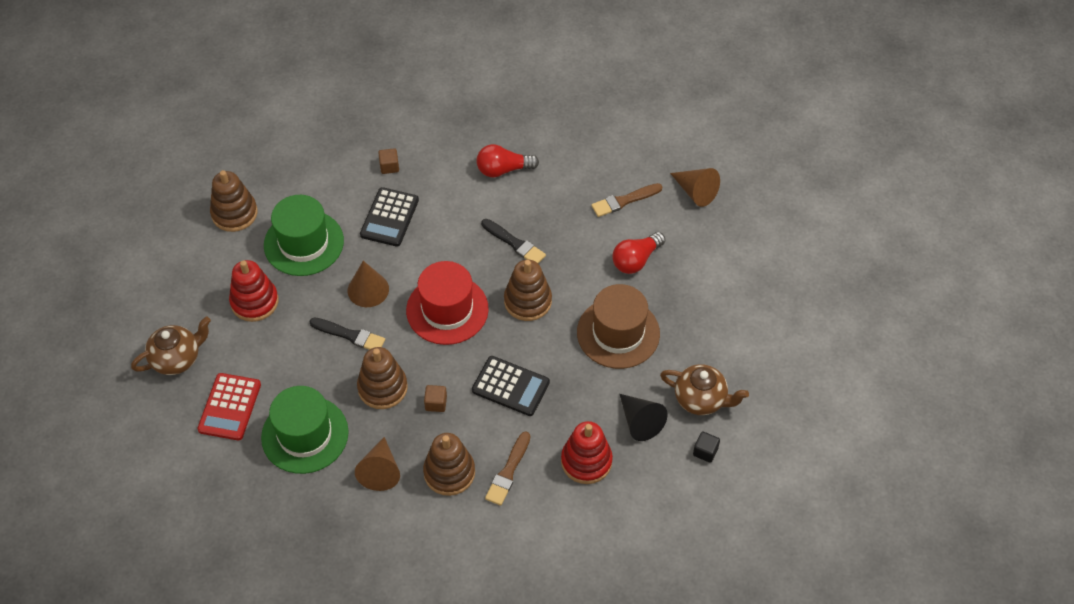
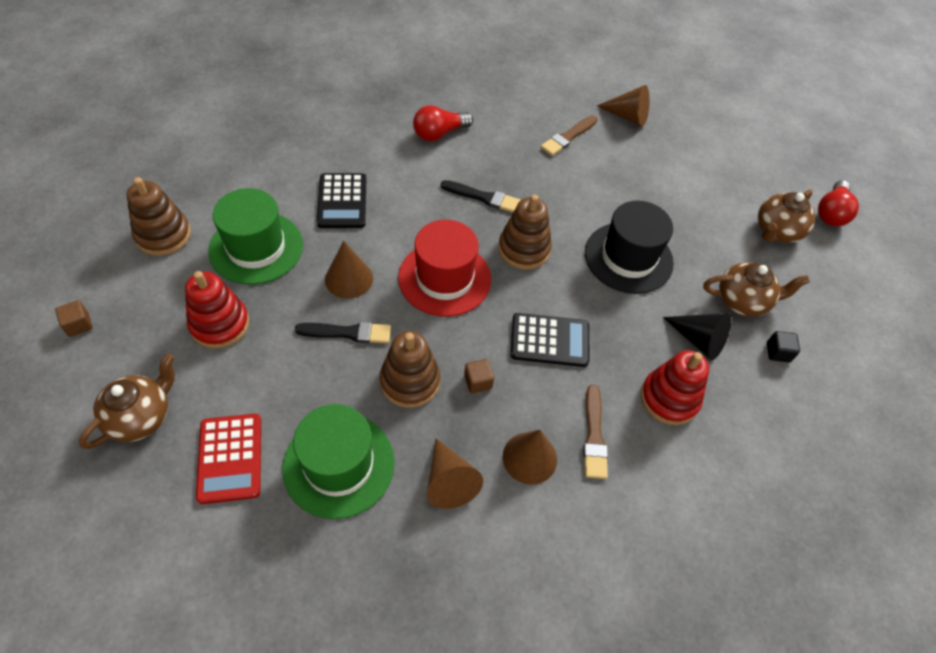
camera: 25 degrees left, 0 degrees up
brown cube [378,148,399,174] -> brown cube moved to [55,300,93,337]
brown stacking toy [423,433,475,496] -> brown cone [503,430,557,485]
brown hat [577,284,660,369] -> black hat [585,201,674,294]
red light bulb [612,232,665,274] -> red light bulb moved to [818,180,859,227]
none -> brown teapot [758,190,815,243]

